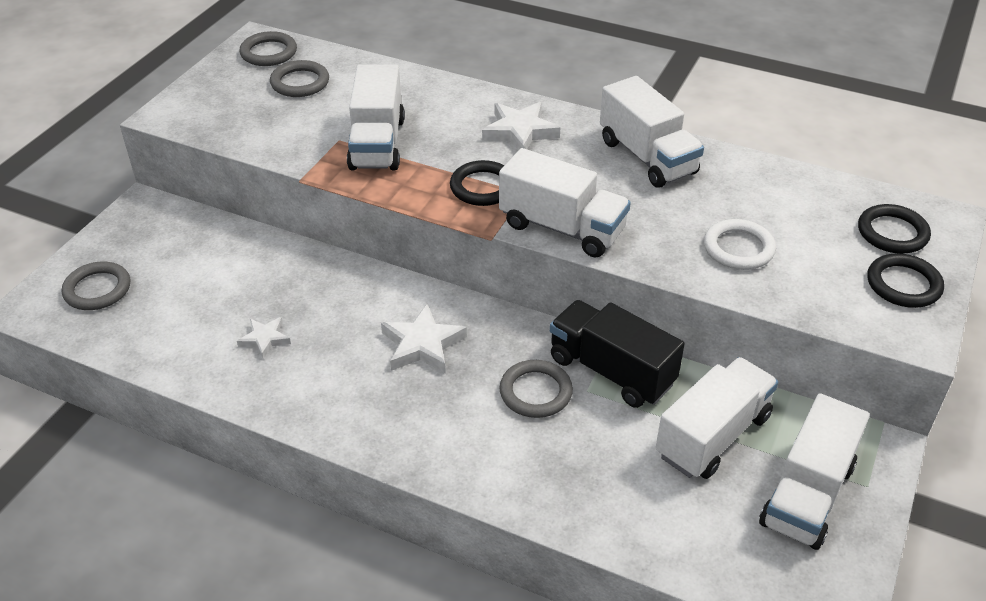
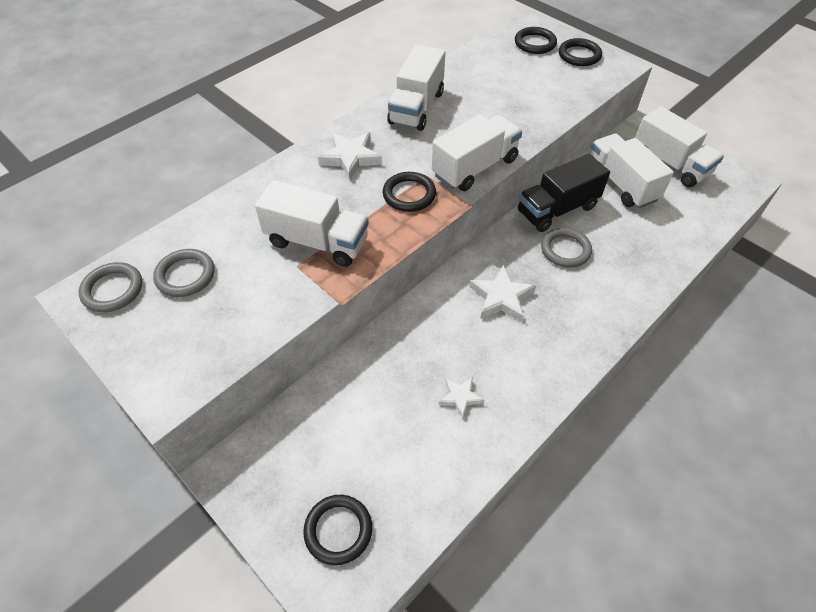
camera: 70 degrees left, 10 degrees up
grey ring [62,261,130,310] -> black ring [303,495,372,565]
white truck [600,76,704,188] -> white truck turned 120 degrees clockwise [387,45,445,131]
white ring [704,219,776,270] -> none

